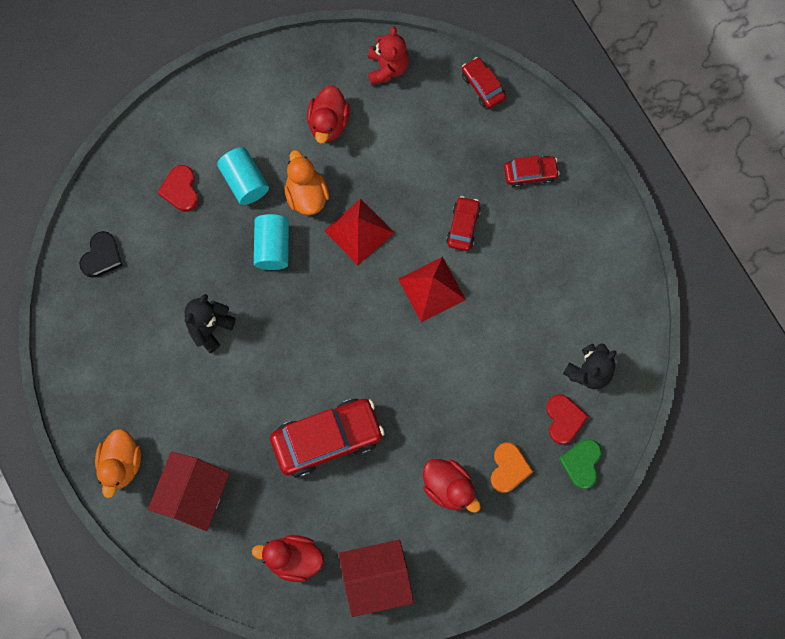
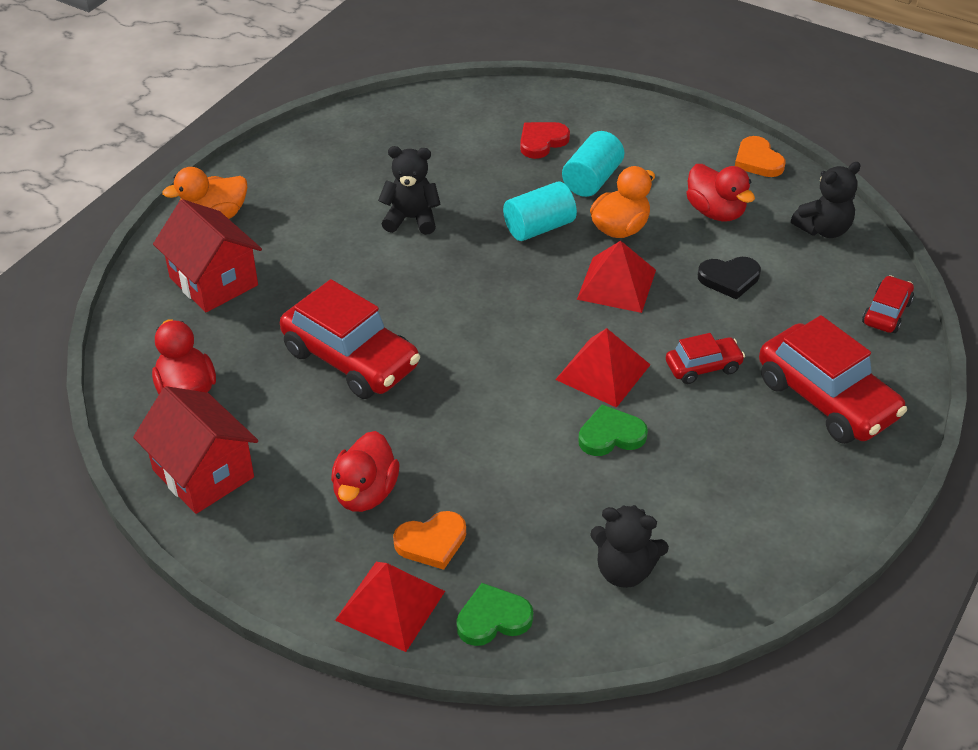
camera: 60 degrees right, 30 degrees down
black heart [79,231,123,278] -> black heart moved to [698,257,761,300]
red house [148,452,229,531] -> red house turned 60 degrees clockwise [153,199,262,312]
red duck [307,85,350,144] -> red duck turned 105 degrees counterclockwise [686,164,755,221]
red teddy bear [368,26,409,85] -> black teddy bear [791,162,861,238]
red car [504,156,560,188] -> red car [759,315,907,444], size x1.94
red heart [546,394,589,444] -> none
none -> red pyramid [335,562,445,652]
none -> green heart [578,404,648,456]
none -> orange heart [735,136,786,177]

